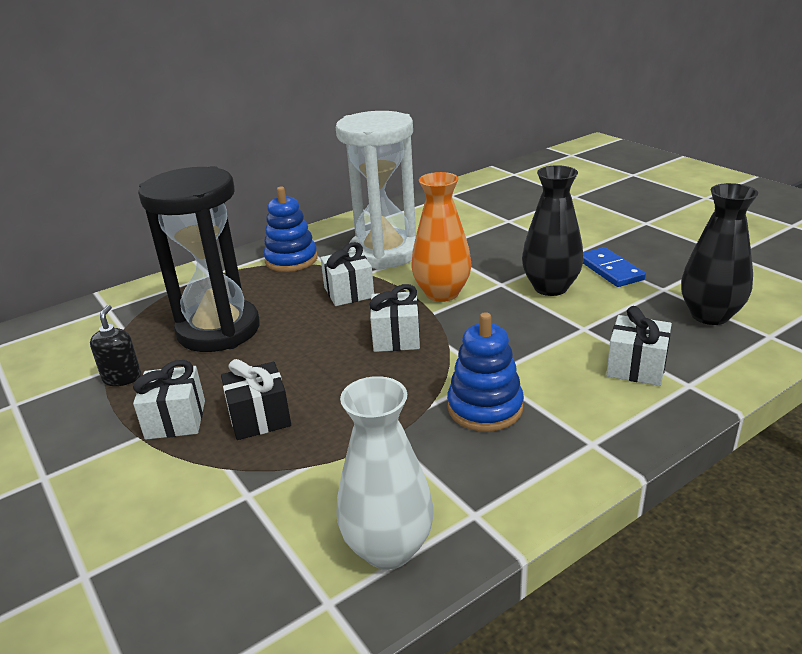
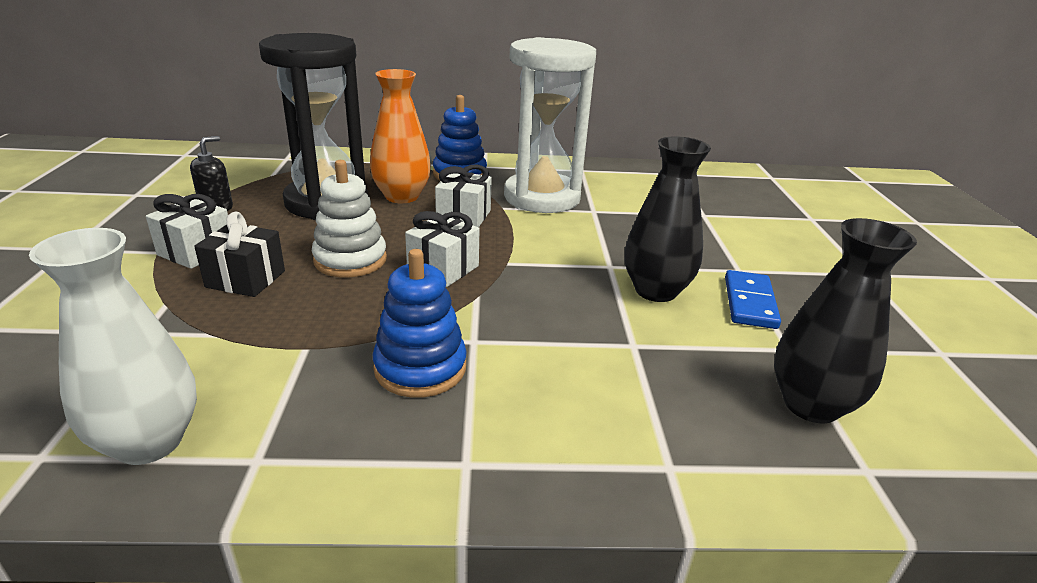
camera: 30 degrees right, 0 degrees up
orange vase [411,172,472,302] -> orange vase moved to [370,69,431,203]
white gift [606,306,672,386] -> none
none -> white stacking toy [312,160,387,277]

